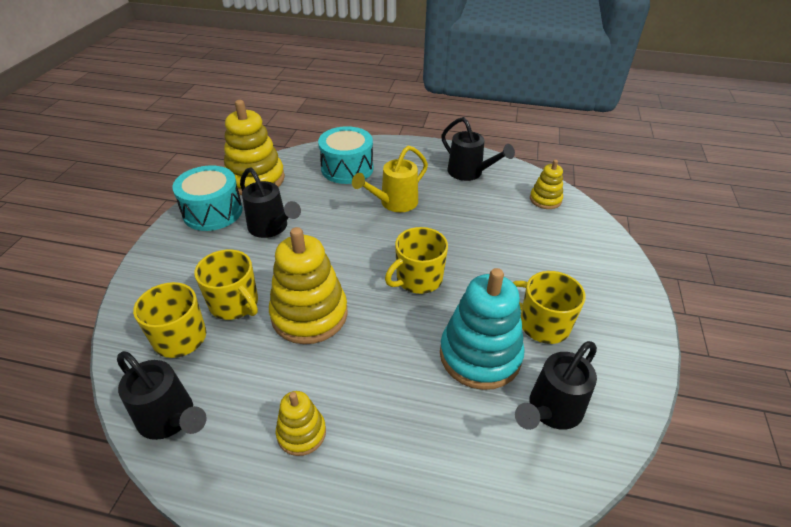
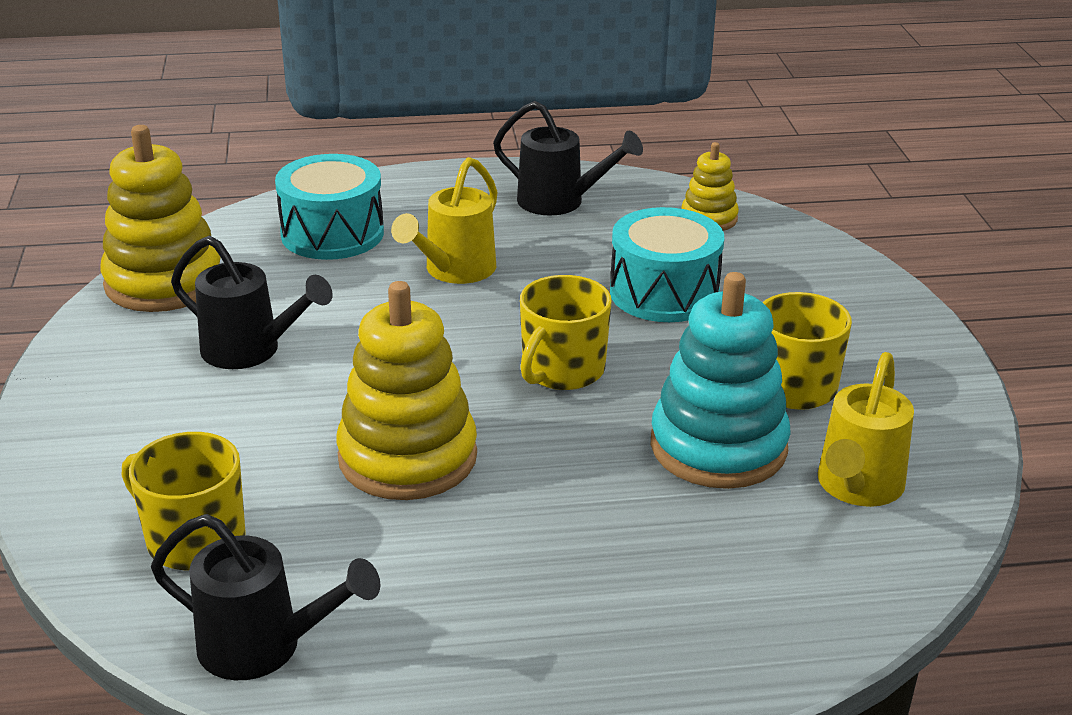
camera: 20 degrees left, 10 degrees down
turquoise drum [172,165,243,231] -> turquoise drum moved to [610,207,724,322]
yellow mug [194,249,258,320] -> none
yellow stacking toy [276,391,326,456] -> none
black watering can [515,341,597,430] -> yellow watering can [818,352,914,507]

